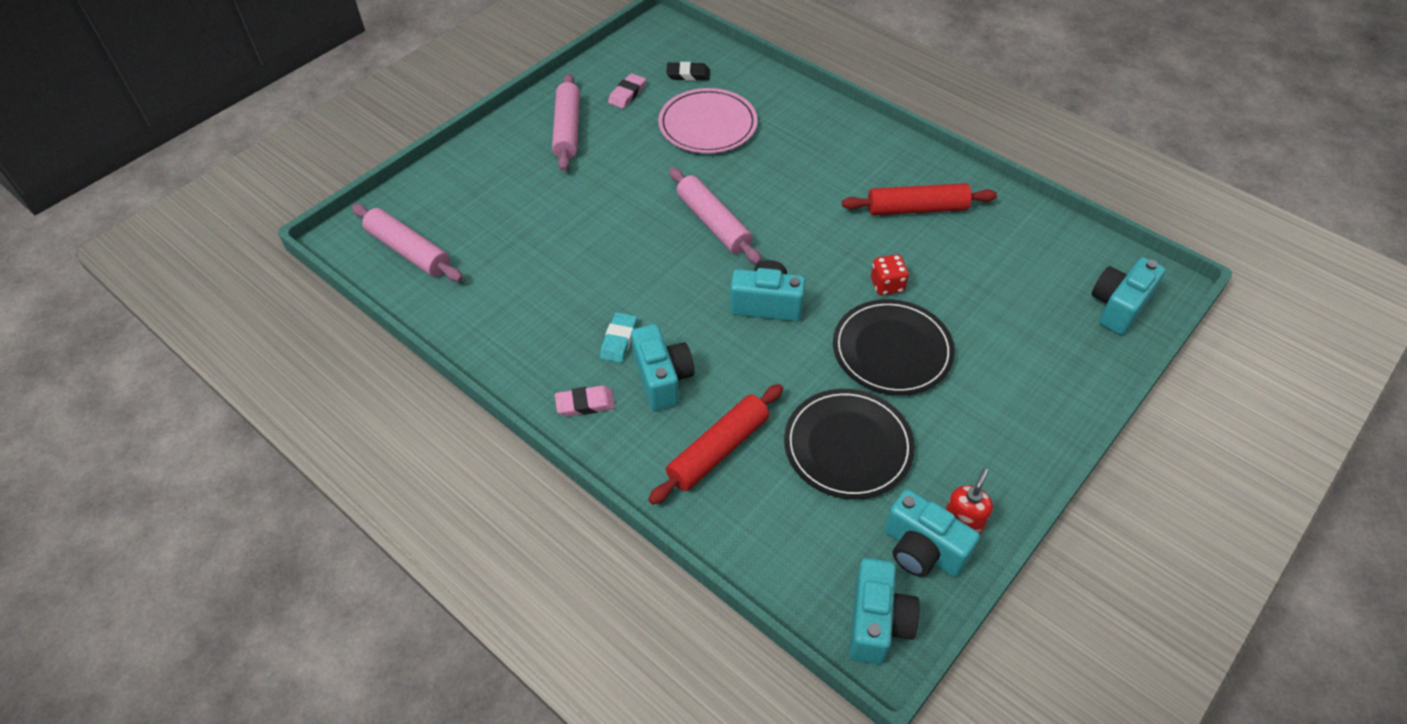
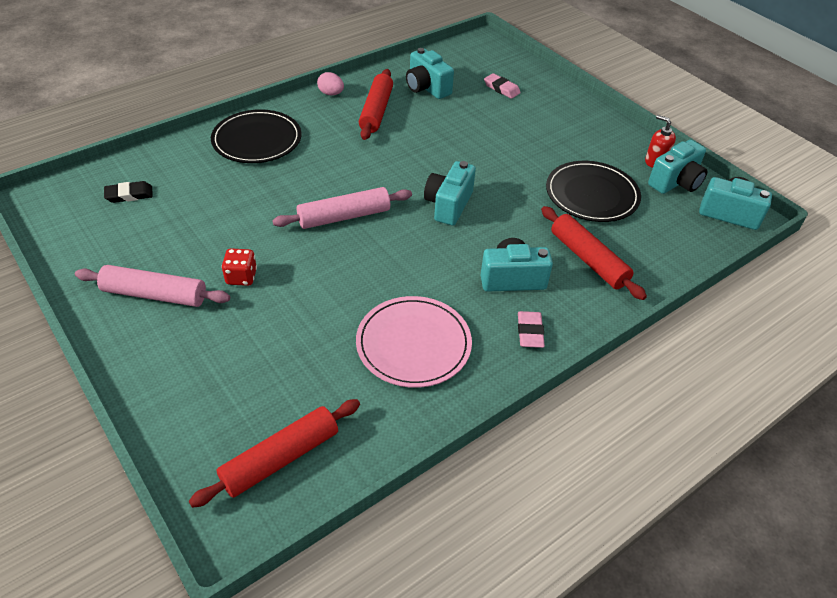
camera: 80 degrees left, 5 degrees down
pink rolling pin [352,204,463,282] -> red rolling pin [189,399,360,508]
turquoise eraser [600,312,637,363] -> none
pink eraser [608,73,646,109] -> pink eraser moved to [484,73,521,99]
pink plate [658,88,758,153] -> pink plate moved to [356,296,472,388]
black eraser [666,62,710,81] -> black eraser turned 60 degrees clockwise [104,181,153,203]
black plate [833,299,955,395] -> black plate moved to [211,109,301,163]
red dice [871,254,909,295] -> red dice moved to [221,248,257,286]
turquoise camera [1092,257,1166,335] -> turquoise camera moved to [406,48,454,99]
none -> pink egg [317,72,344,95]

